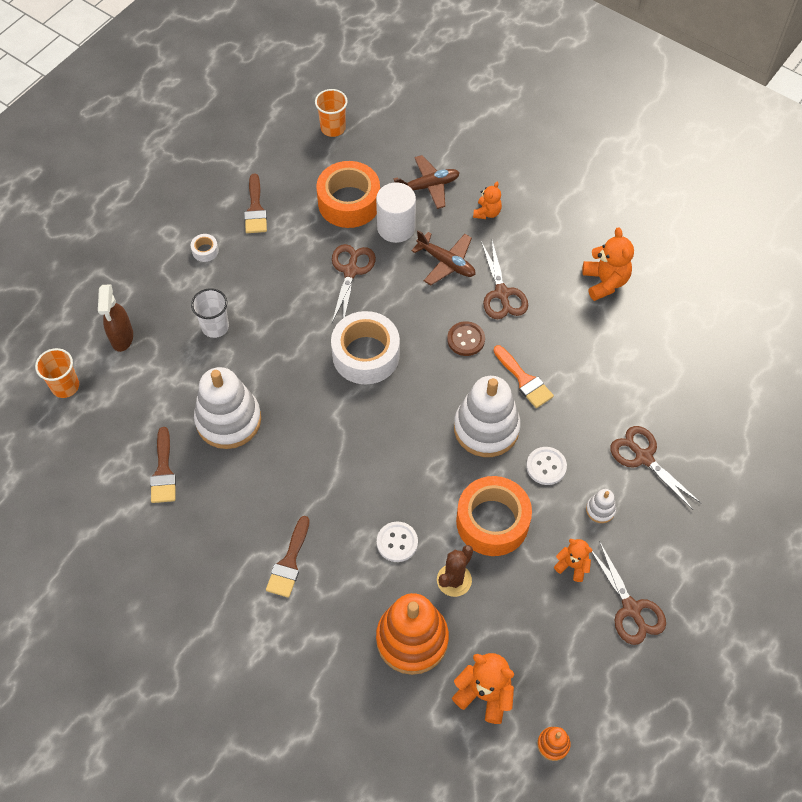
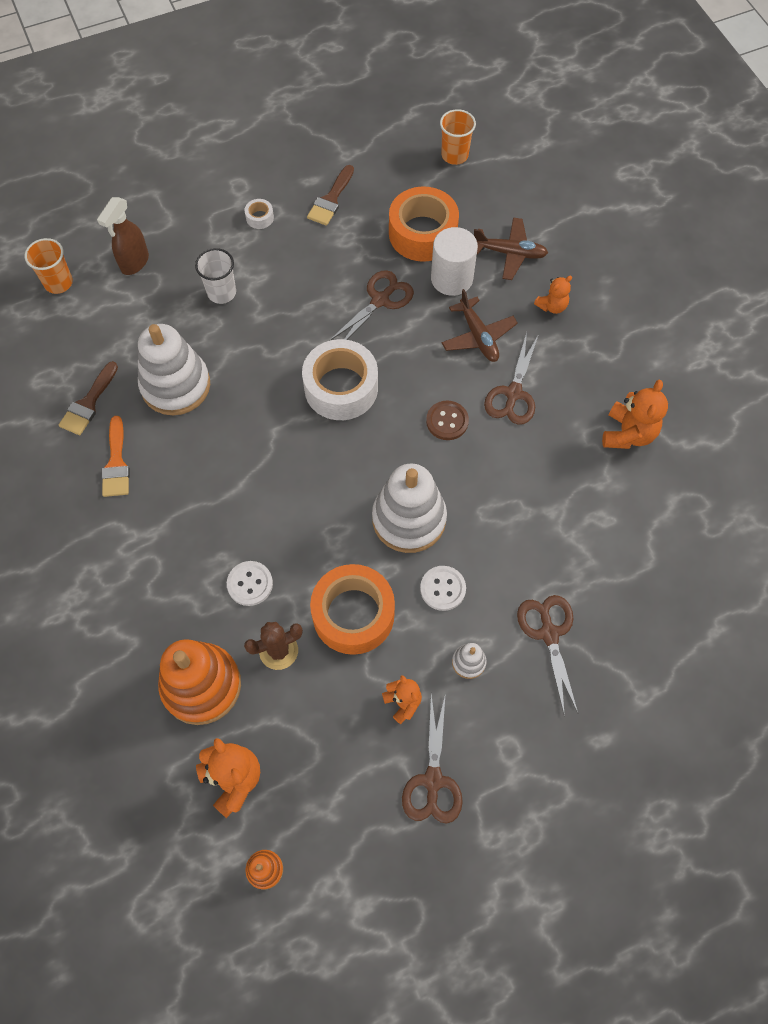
camera: 30 degrees right, 5 degrees up
brown brush [266,516,310,598] -> none
orange brush [493,345,554,408] -> orange brush moved to [101,416,130,497]

